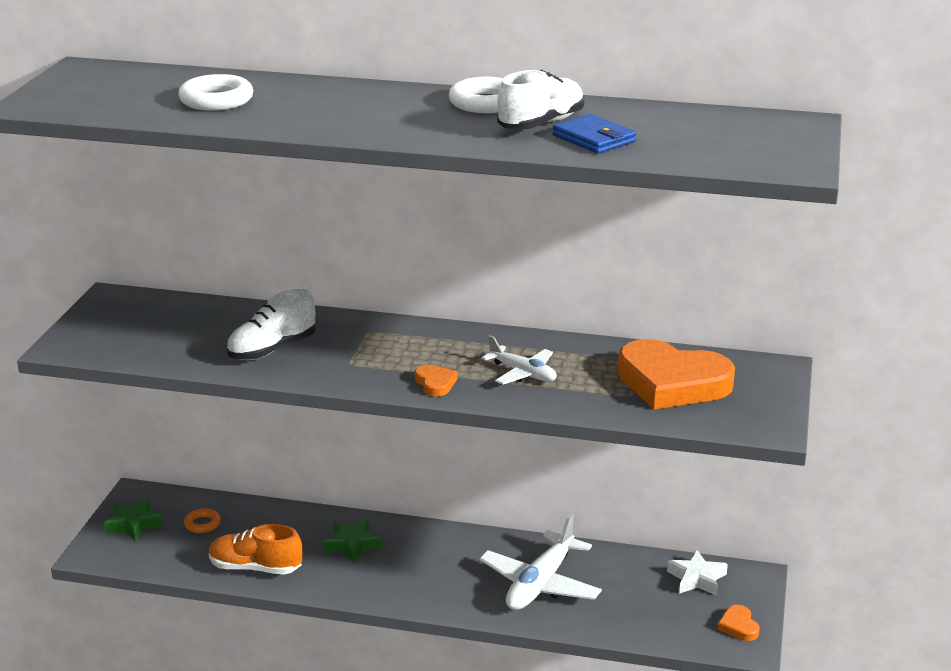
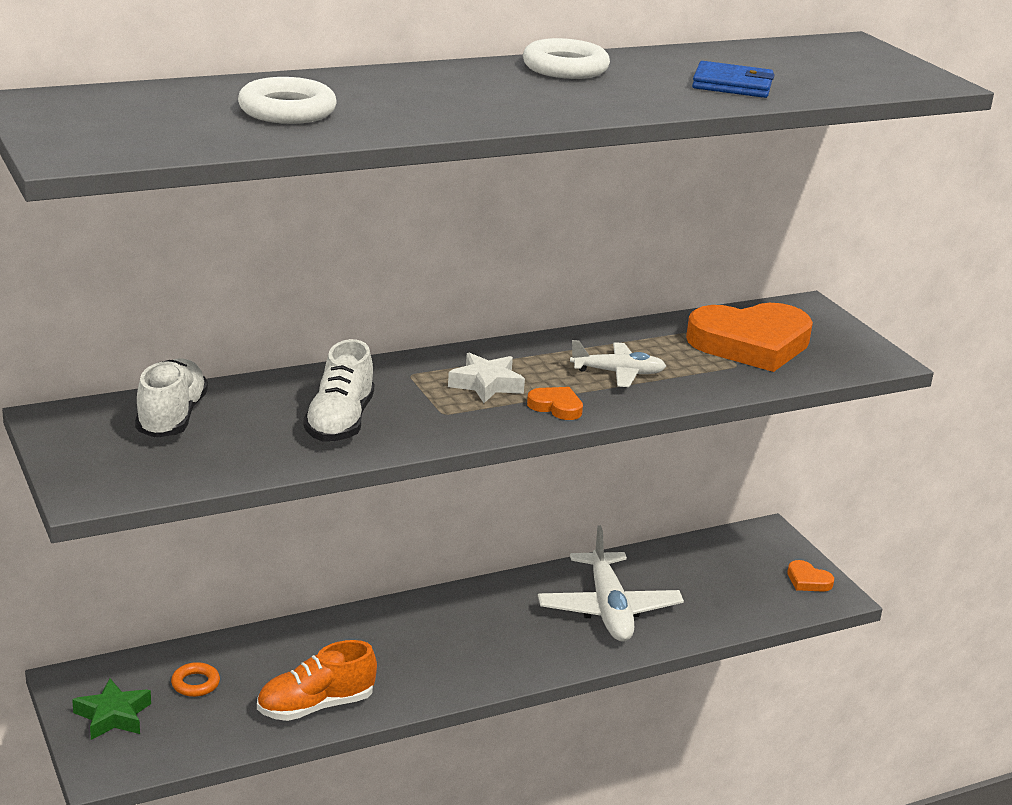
camera: 40 degrees left, 0 degrees up
green star [323,519,382,563] -> none
white shoe [497,70,584,129] -> white shoe moved to [135,358,208,438]
white star [667,550,728,596] -> white star moved to [448,353,525,403]

